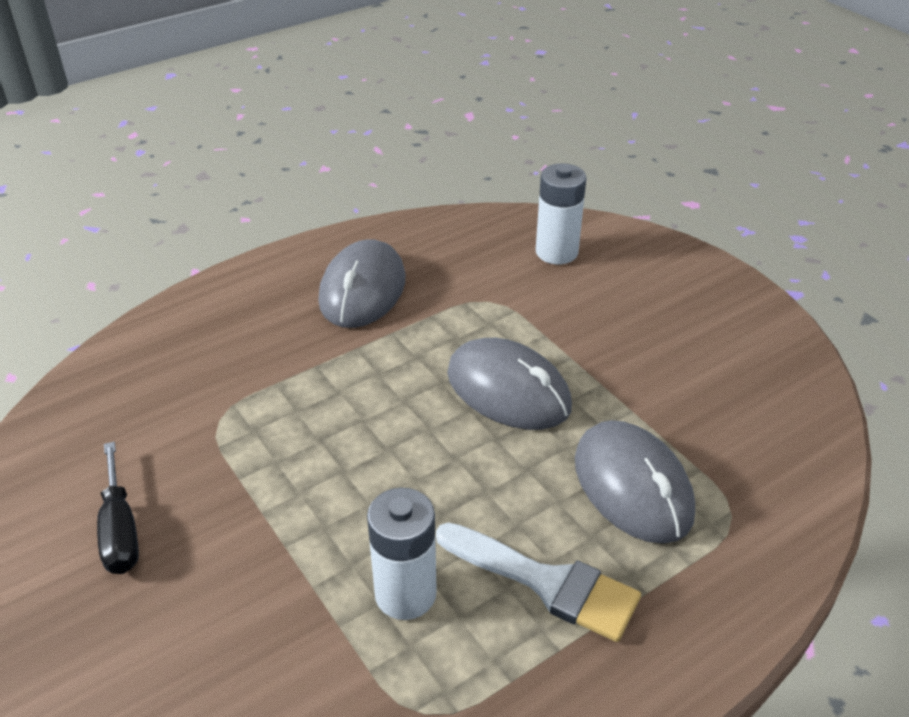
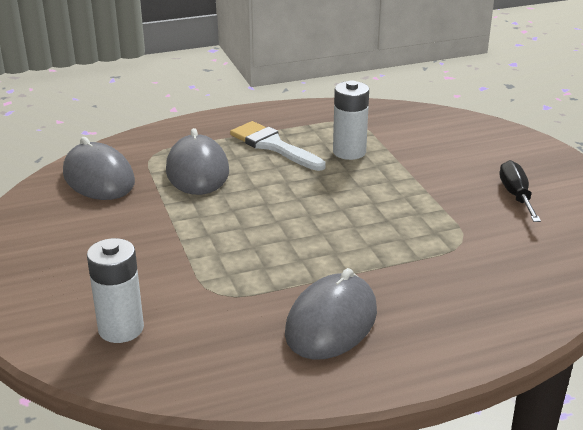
camera: 165 degrees left, 10 degrees down
grey mouse [447,338,572,430] -> grey mouse moved to [63,137,135,200]

